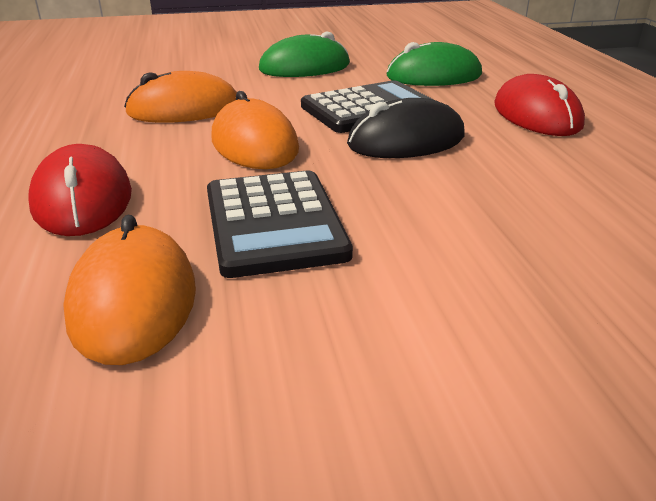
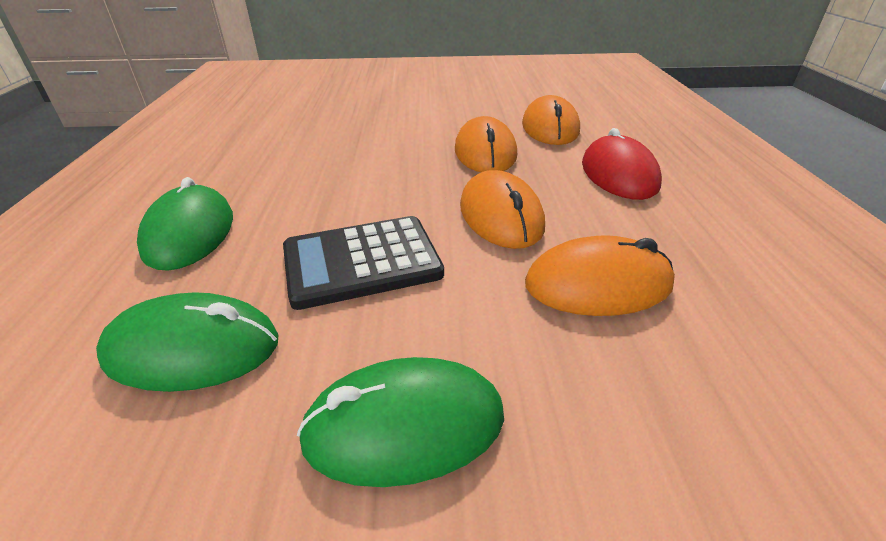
camera: 170 degrees left, 5 degrees up
black calculator [207,171,353,278] -> orange mouse [455,116,517,172]
black mouse [347,98,465,158] -> none
red mouse [494,74,585,136] -> green mouse [137,177,233,271]

